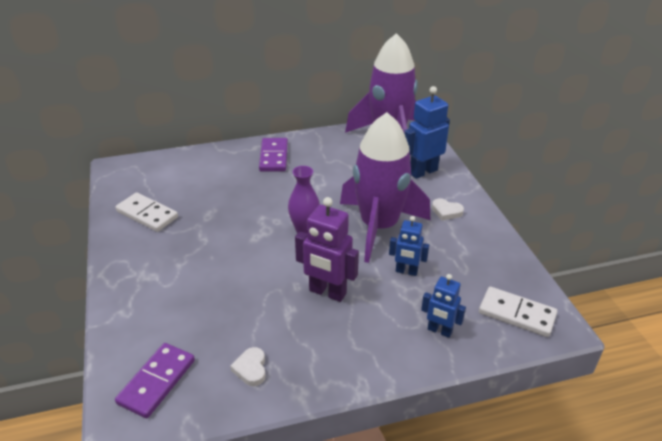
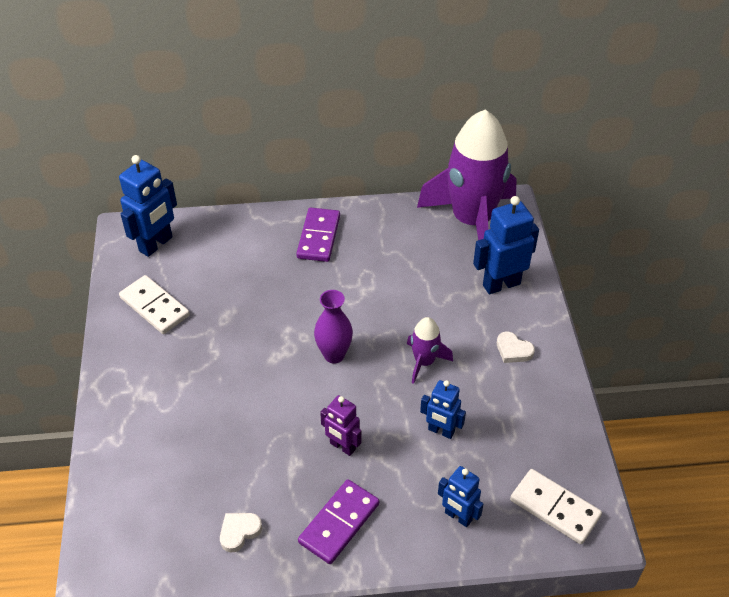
camera: 10 degrees right, 10 degrees up
purple domino [115,343,195,418] -> purple domino moved to [298,479,379,564]
white heart [230,347,266,386] -> white heart turned 45 degrees clockwise [220,513,262,553]
purple robot [295,197,359,302] -> purple robot [320,395,361,456], size x0.62
purple rocket [340,112,430,263] -> purple rocket [407,317,453,384], size x0.44
none -> blue robot [119,155,177,257]

